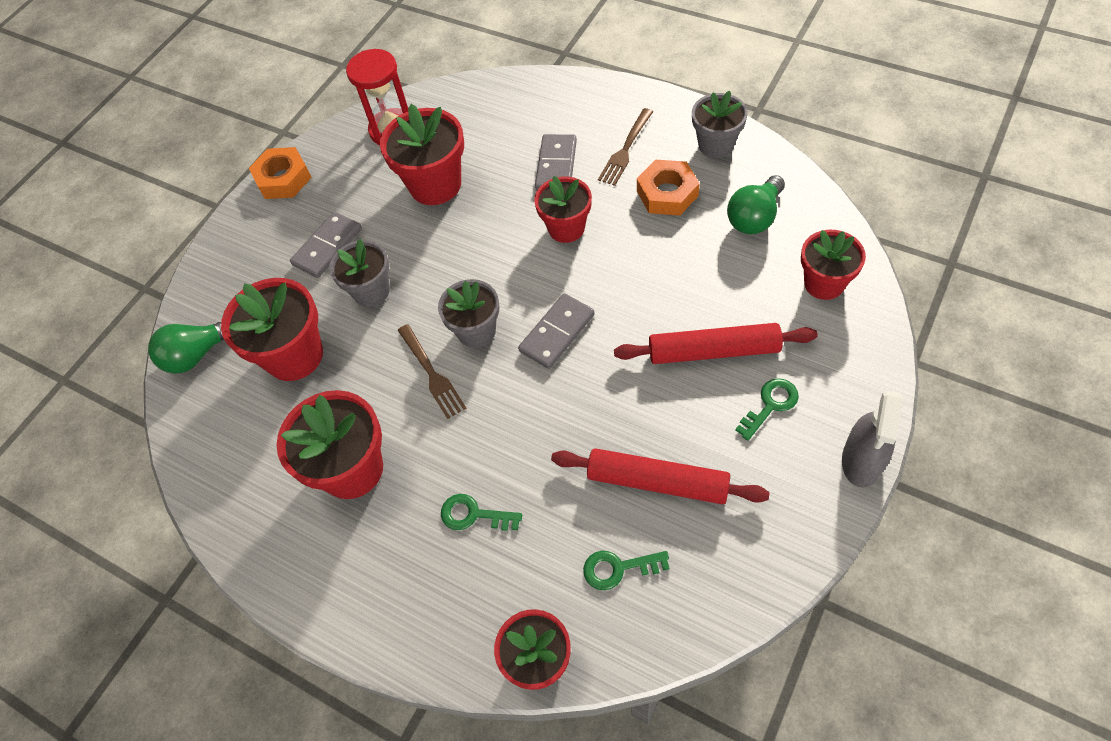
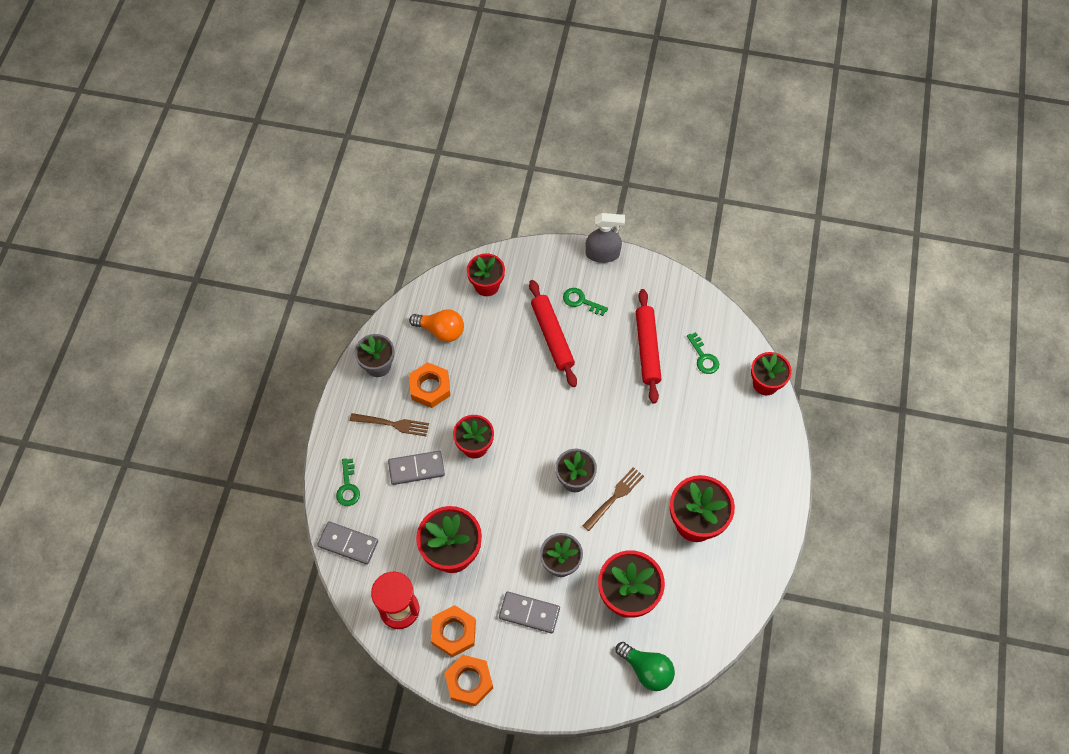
camera: 115 degrees left, 5 degrees up
green key [441,494,522,531] -> green key moved to [336,458,360,506]
grey domino [518,293,595,369] -> grey domino moved to [317,521,378,565]
green light bulb [727,175,785,234] -> orange light bulb [409,309,464,342]
none -> orange nut [431,605,476,657]

